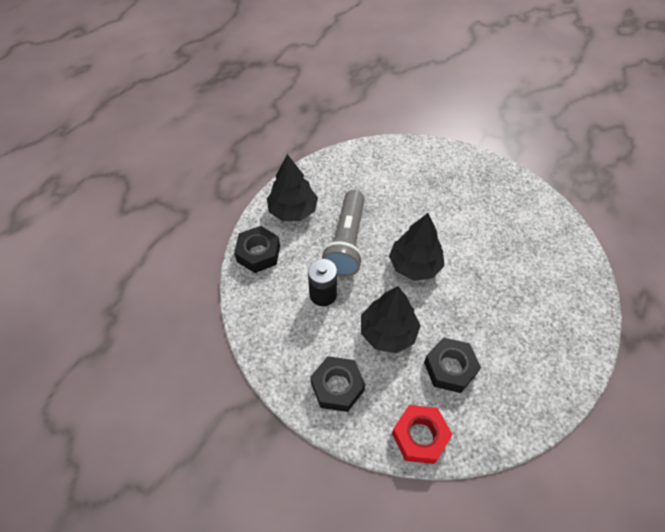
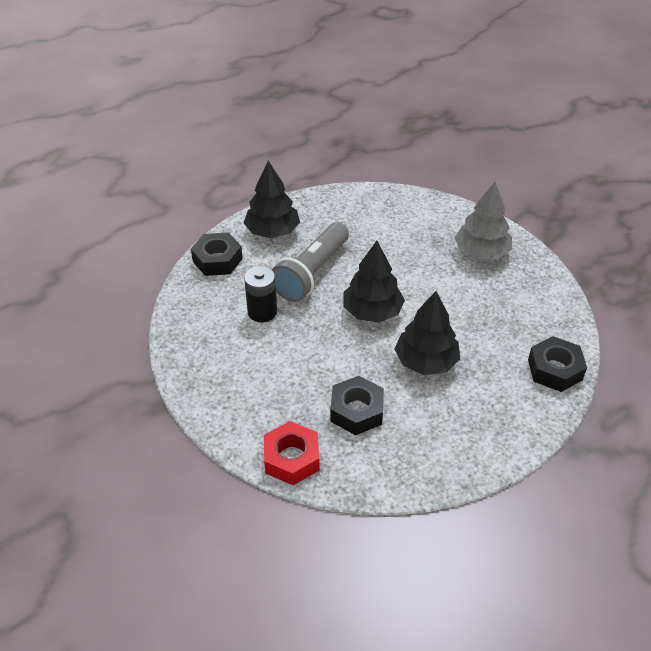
camera: 20 degrees right, 10 degrees down
black nut [310,356,365,412] -> black nut moved to [528,336,587,392]
black tree [361,286,420,353] -> black tree moved to [395,291,460,375]
none -> grey tree [454,182,512,259]

